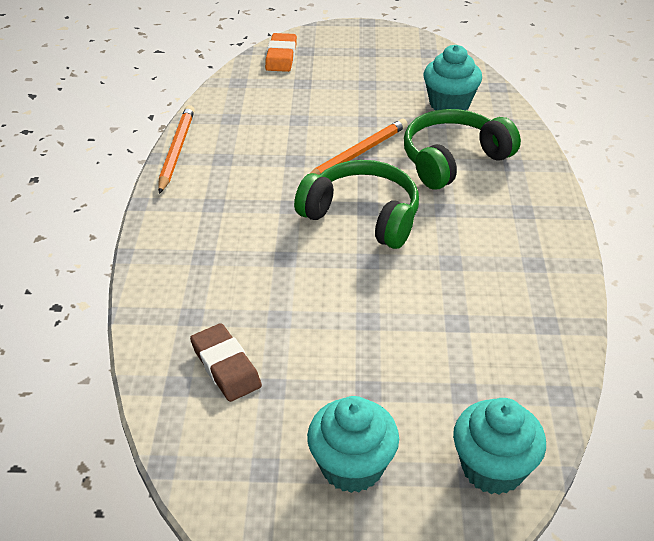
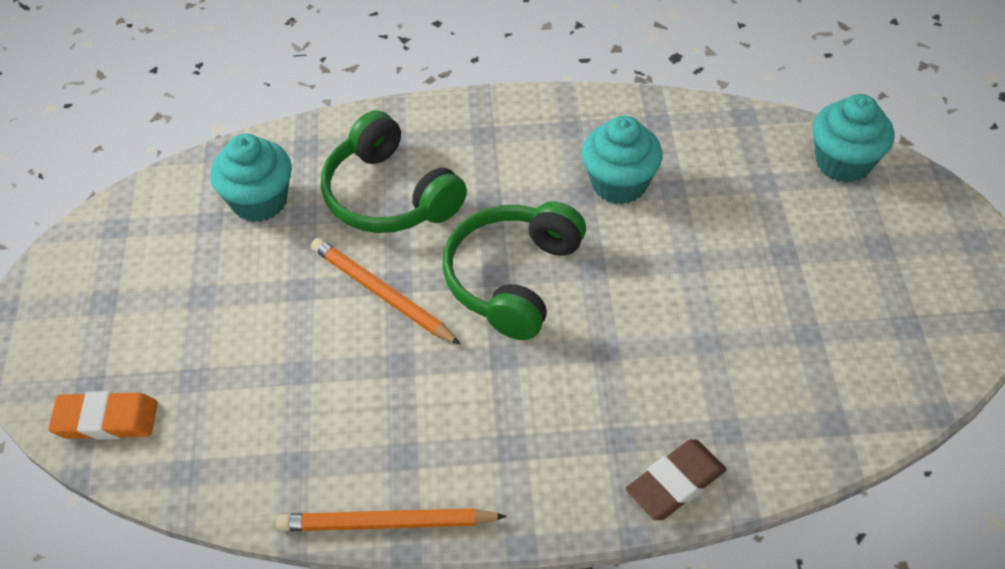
camera: 95 degrees left, 10 degrees up
brown eraser [190,323,262,402] -> brown eraser moved to [626,439,727,520]
turquoise cupcake [307,396,399,493] -> turquoise cupcake moved to [582,116,663,204]

